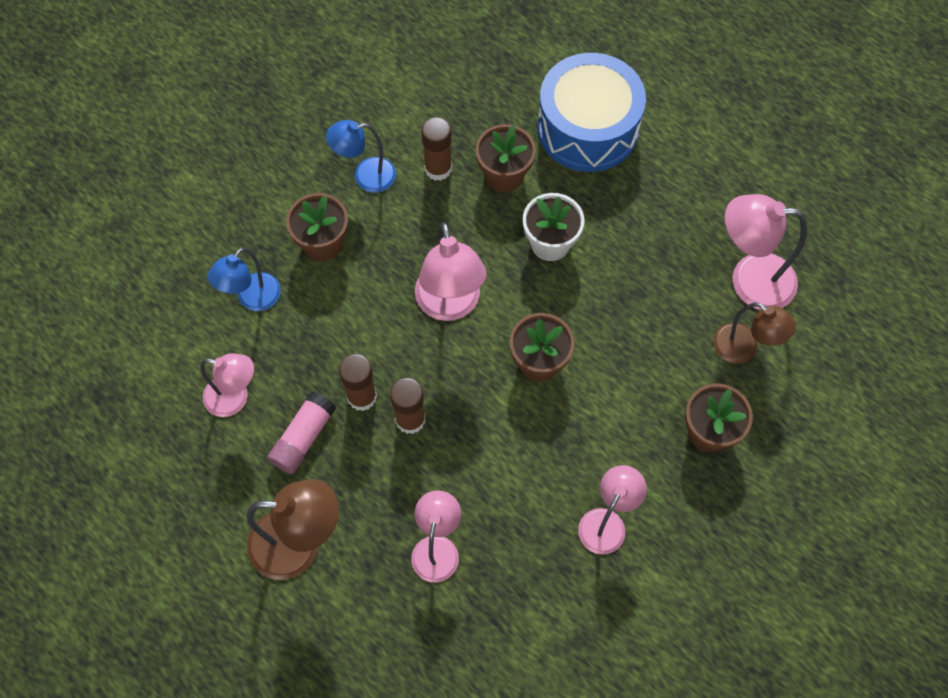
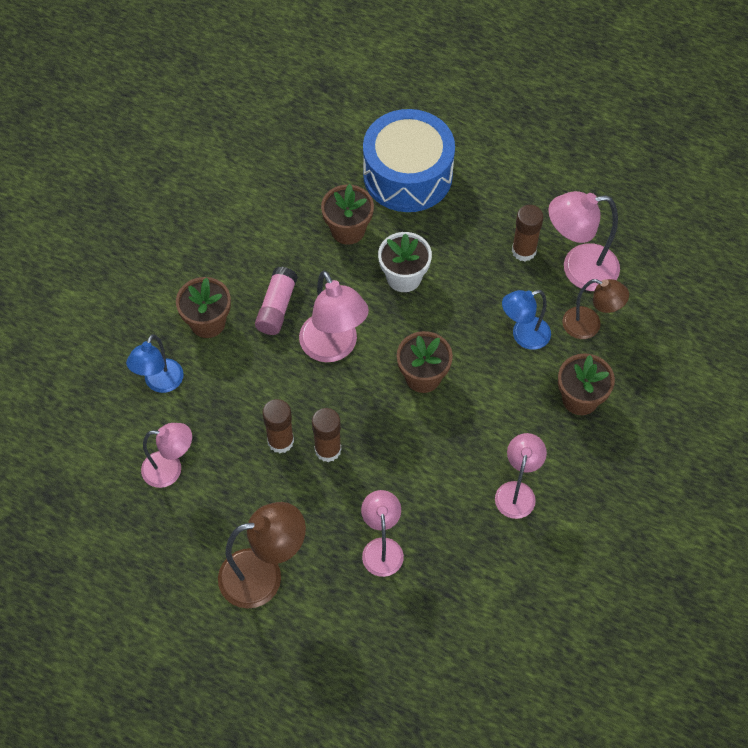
camera: 15 degrees left, 5 degrees down
pink glue stick [267,391,336,474] -> pink glue stick moved to [255,267,298,335]
blue lamp [326,120,396,193] -> blue lamp moved to [502,290,551,350]
brown glue stick [421,117,452,181] -> brown glue stick moved to [512,205,543,262]

